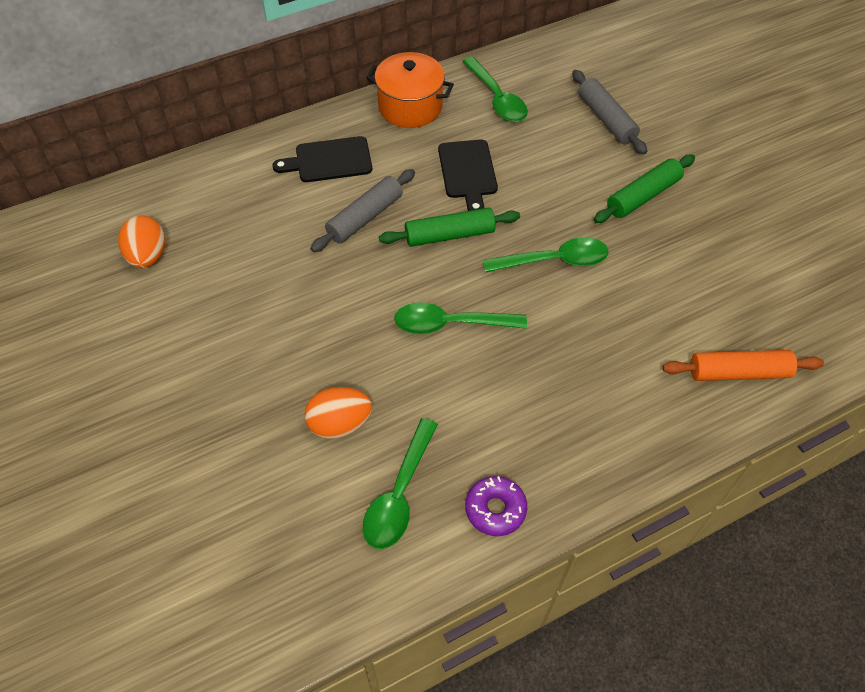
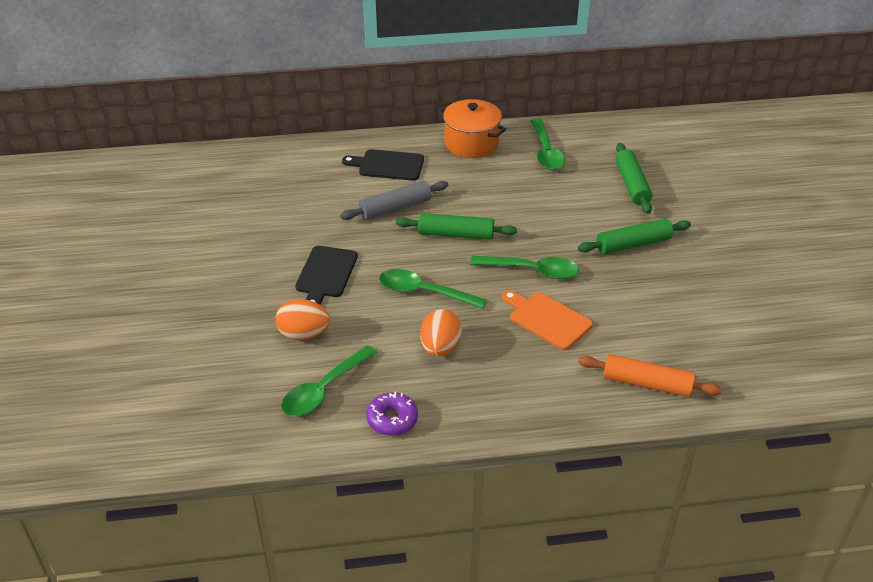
camera: 20 degrees right, 15 degrees down
orange egg [118,216,165,268] -> orange egg moved to [420,309,462,357]
black cutting board [438,139,498,211] -> black cutting board moved to [295,246,358,305]
grey rolling pin [572,70,647,155] -> green rolling pin [615,143,652,214]
none -> orange cutting board [502,290,593,350]

